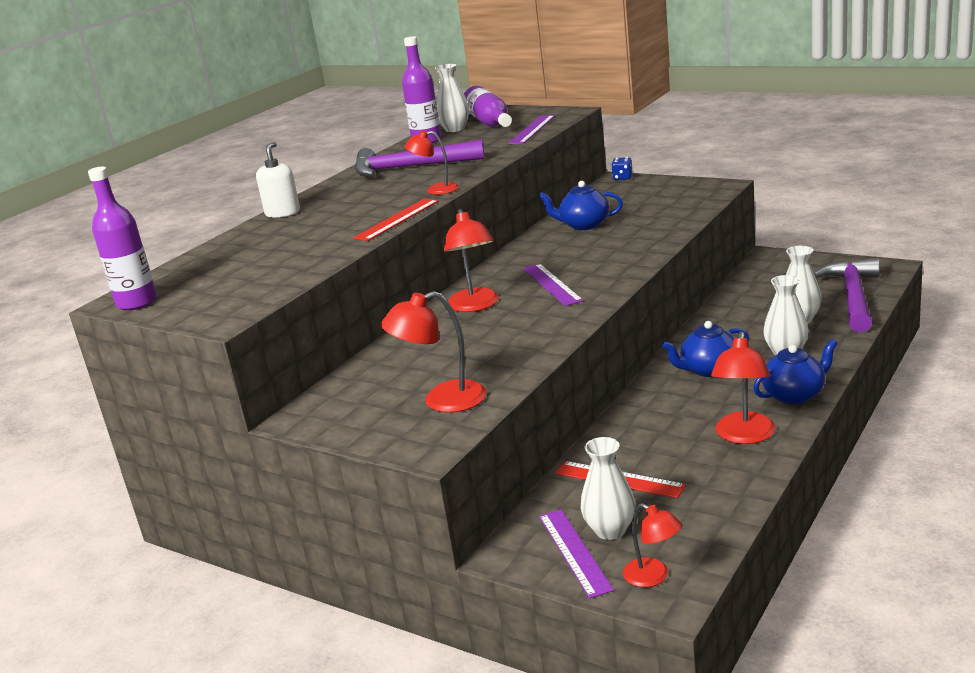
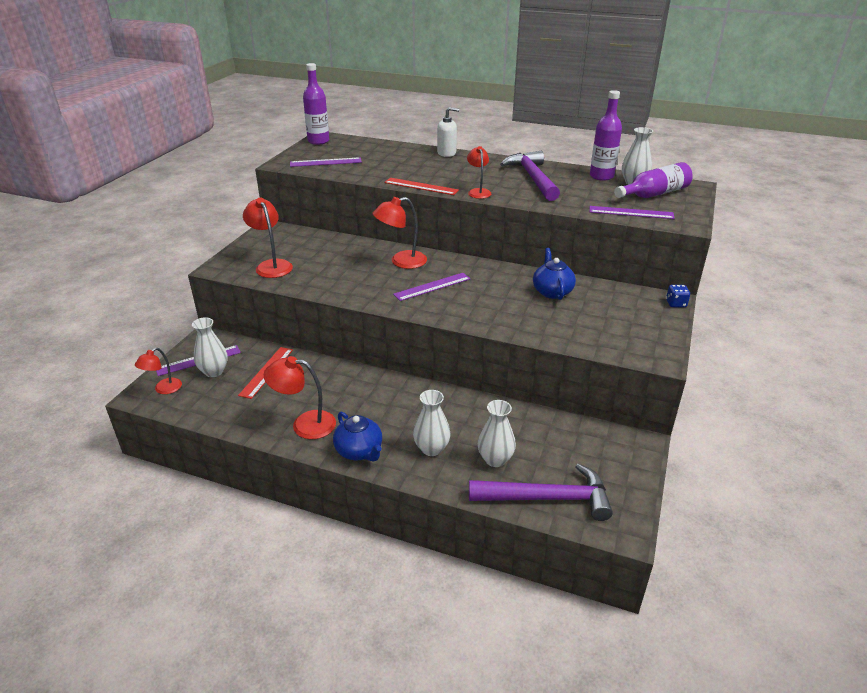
camera: 75 degrees right, 10 degrees up
blue teapot [662,321,749,377] -> none
none -> purple ruler [290,157,362,167]

